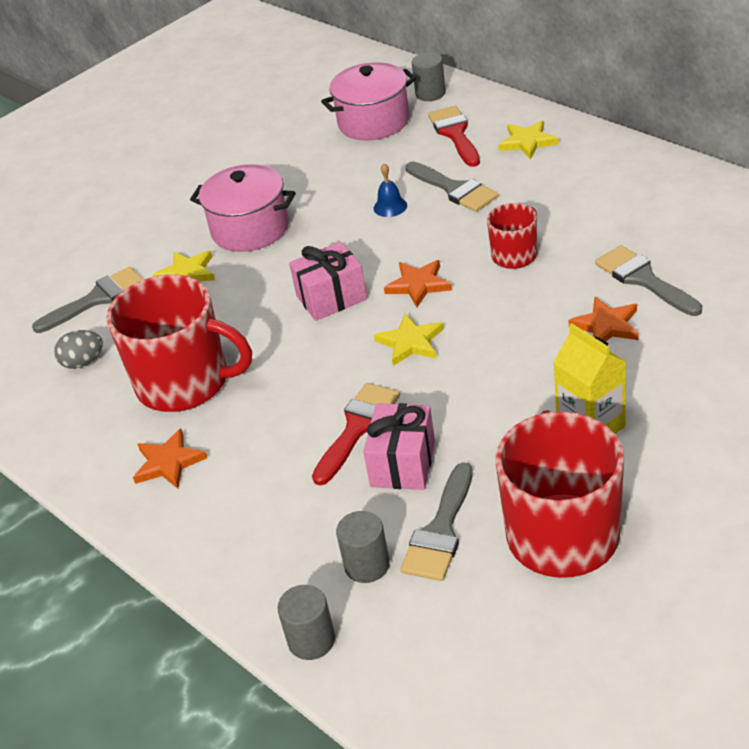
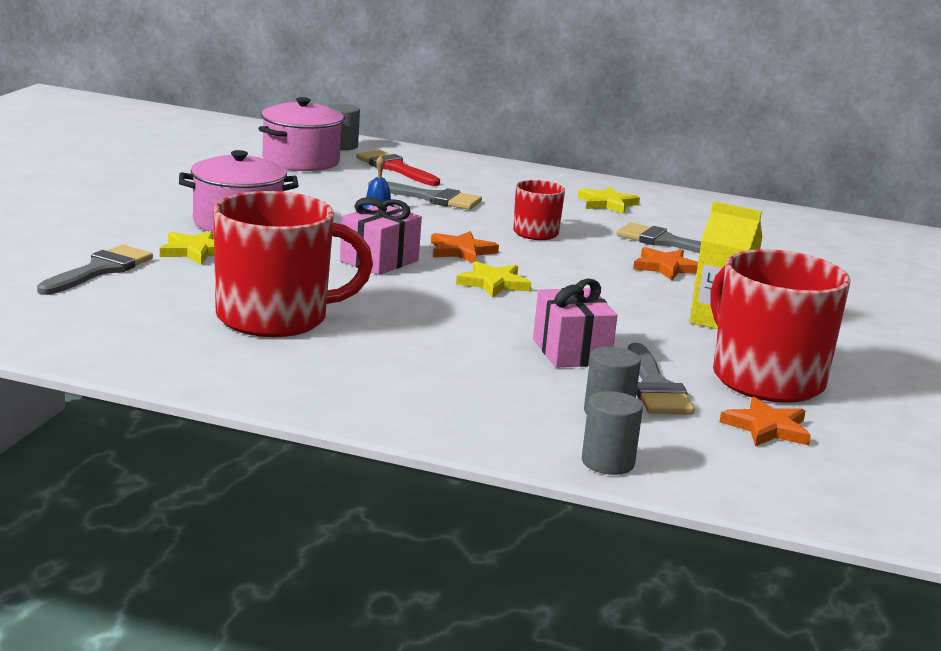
camera: 35 degrees left, 20 degrees down
grey egg [54,330,103,369] -> none
orange star [133,429,207,489] -> orange star moved to [720,397,811,446]
red brush [312,383,400,485] -> none
yellow star [498,120,559,160] -> yellow star moved to [578,187,640,214]

